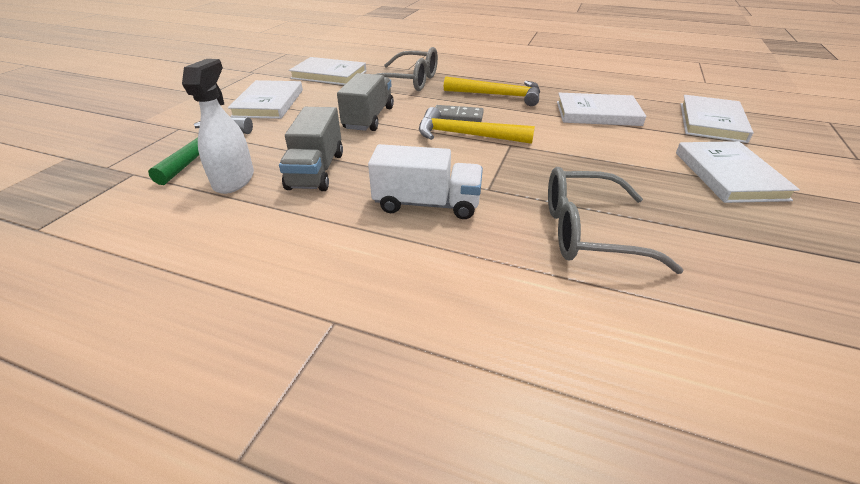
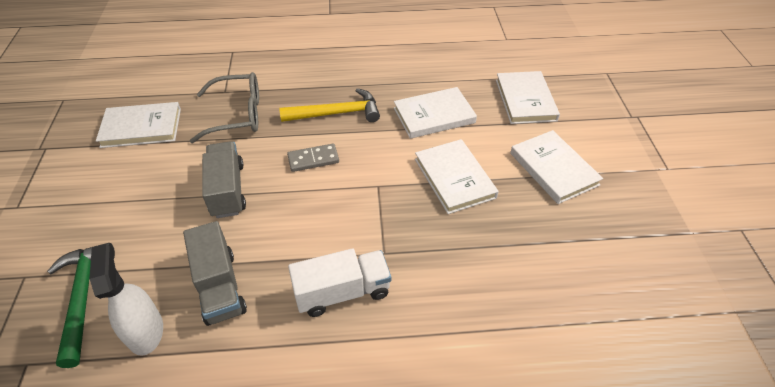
camera: 25 degrees left, 10 degrees up
white book [228,80,303,119] -> white book moved to [415,139,499,214]
yellow hammer [419,107,535,144] -> none
grey glasses [548,167,684,274] -> none

